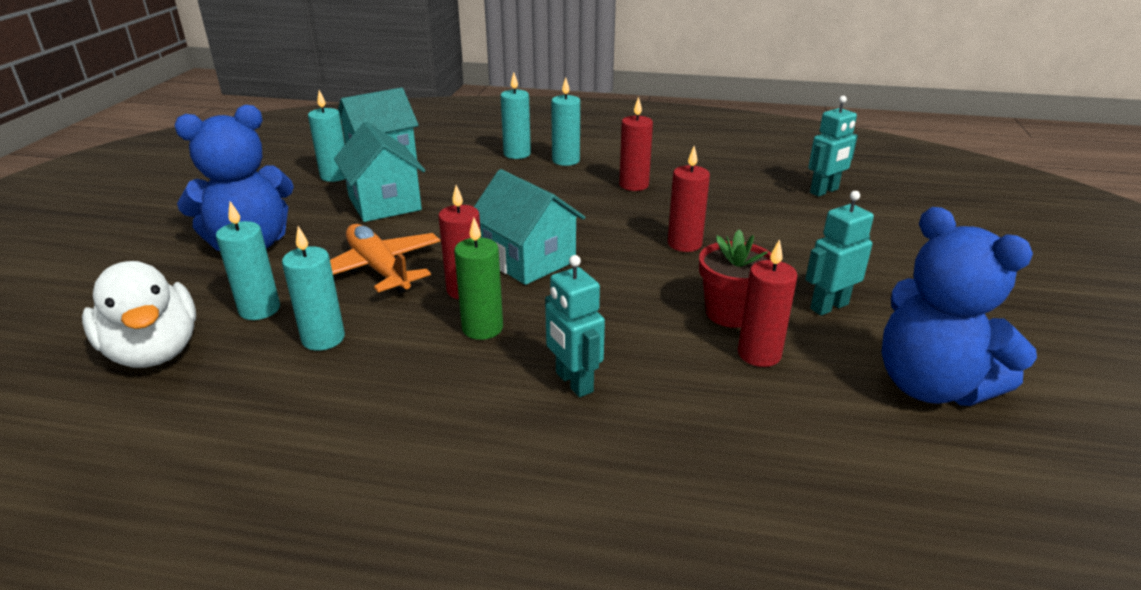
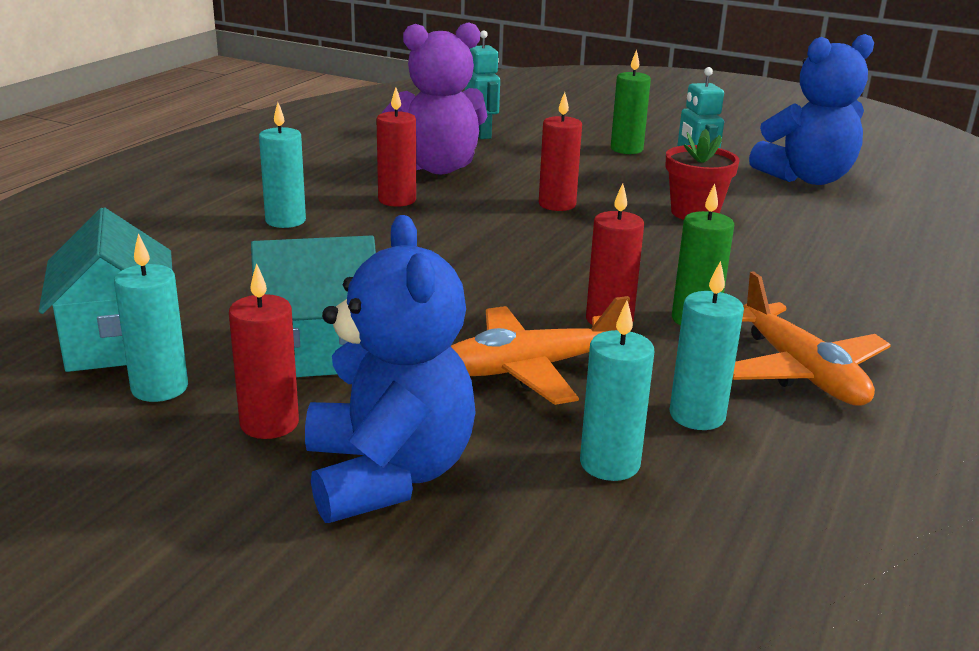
camera: 75 degrees left, 5 degrees down
white duck [82,261,196,368] -> none
turquoise house [474,169,586,285] -> none
turquoise candle [501,72,531,159] -> none
turquoise robot [545,255,605,397] -> none
red candle [738,239,798,367] -> red candle moved to [229,263,299,439]
none -> purple teddy bear [381,22,488,174]
none -> green candle [611,50,651,154]
none -> orange plane [733,271,891,406]

